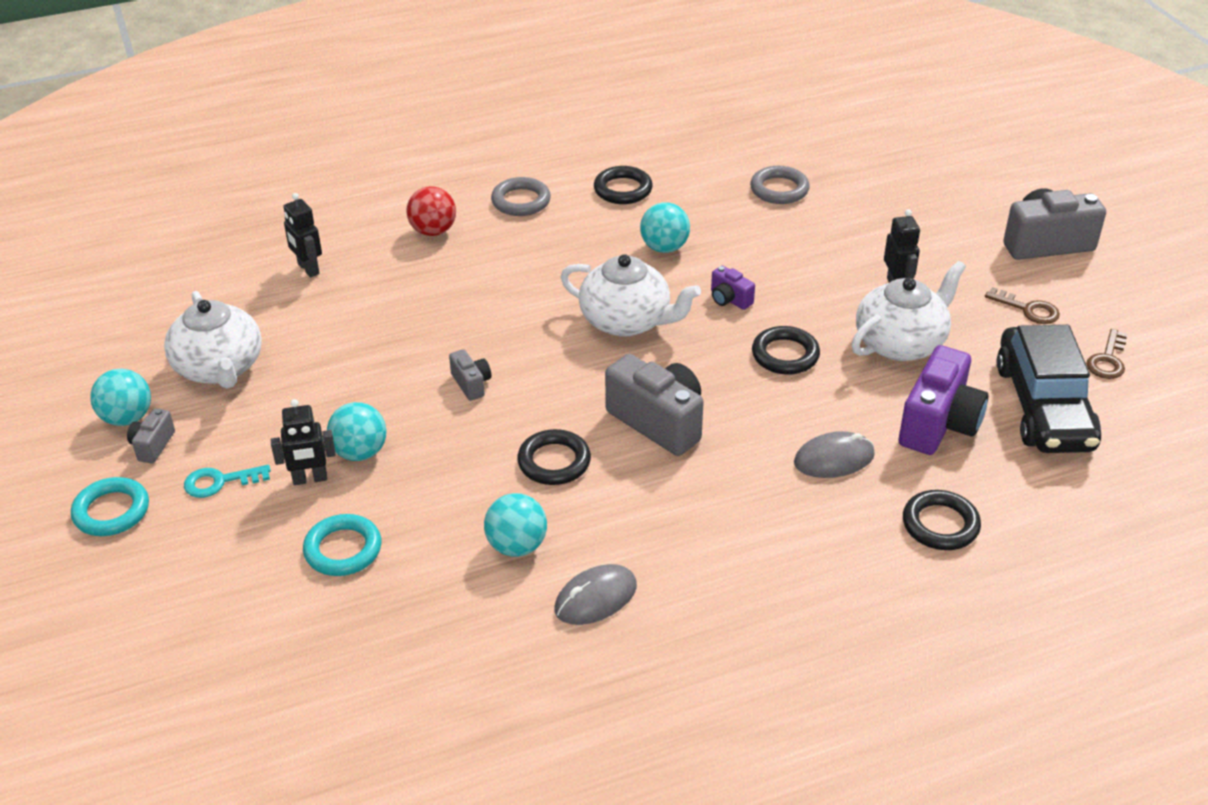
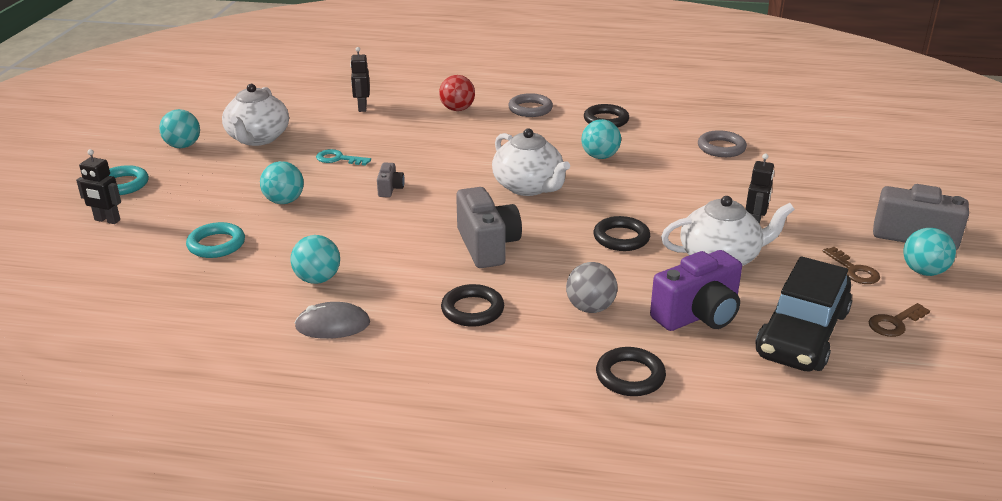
camera: 30 degrees right, 10 degrees down
grey camera [127,409,175,464] -> none
turquoise key [184,465,271,498] -> turquoise key moved to [316,149,371,165]
black robot [271,399,336,485] -> black robot moved to [76,149,121,224]
black ring [517,429,591,485] -> black ring moved to [441,284,504,327]
purple camera [711,266,755,310] -> none
grey mouse [794,431,875,478] -> grey ball [566,262,617,313]
none -> turquoise ball [903,228,956,276]

